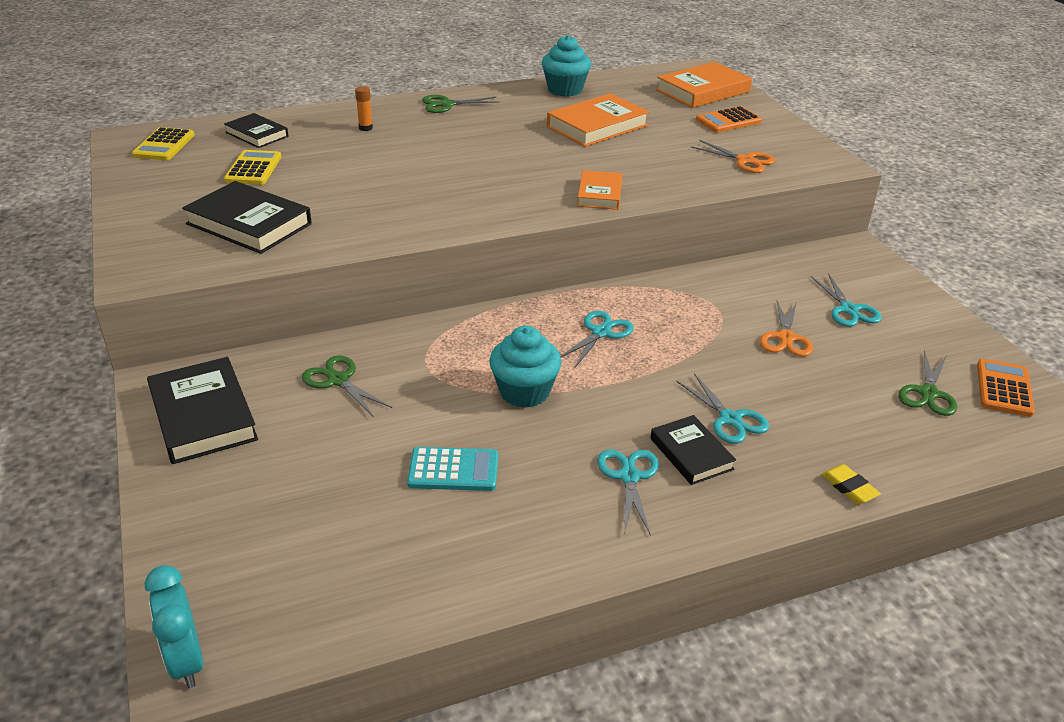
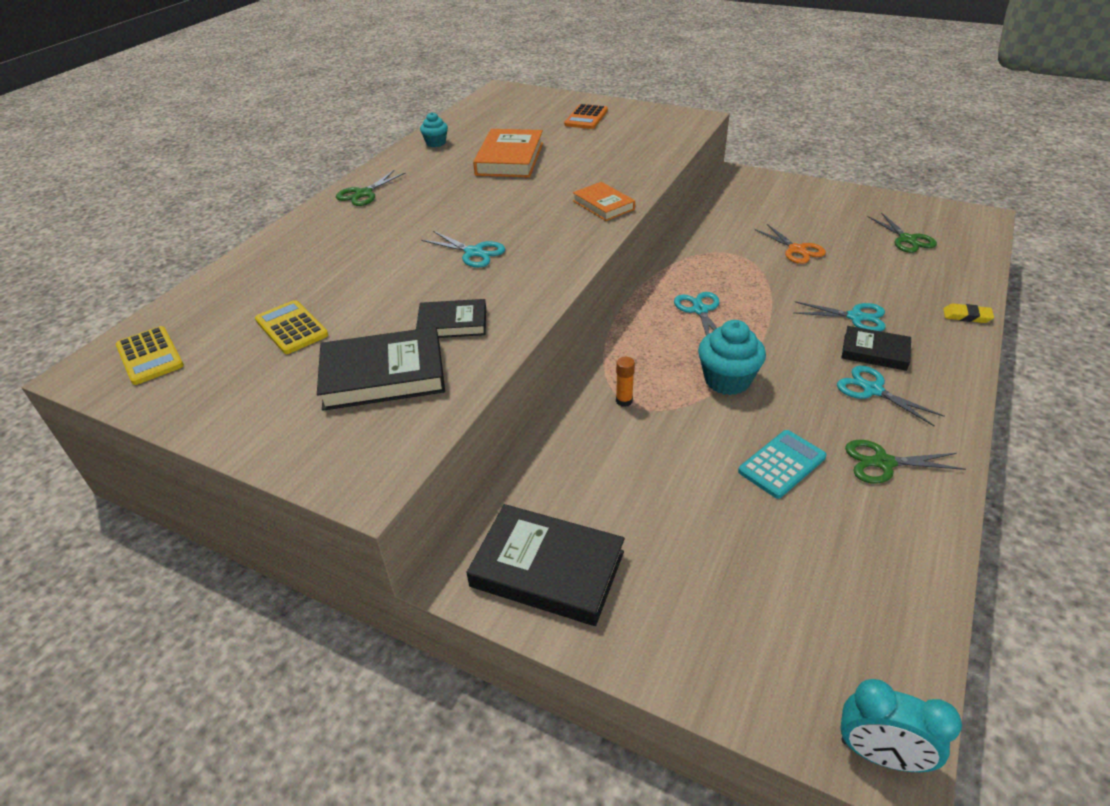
camera: 40 degrees left, 5 degrees up
black book [224,113,288,148] -> black book moved to [416,299,486,338]
green scissors [302,355,392,417] -> green scissors moved to [845,440,966,484]
orange glue stick [355,86,373,131] -> orange glue stick moved to [616,357,635,407]
turquoise cupcake [542,35,591,97] -> turquoise cupcake [420,112,448,147], size x0.59
orange book [656,62,752,108] -> none
orange scissors [691,140,775,173] -> none
turquoise scissors [811,273,882,327] -> turquoise scissors moved to [421,231,505,268]
orange calculator [977,359,1035,417] -> none

